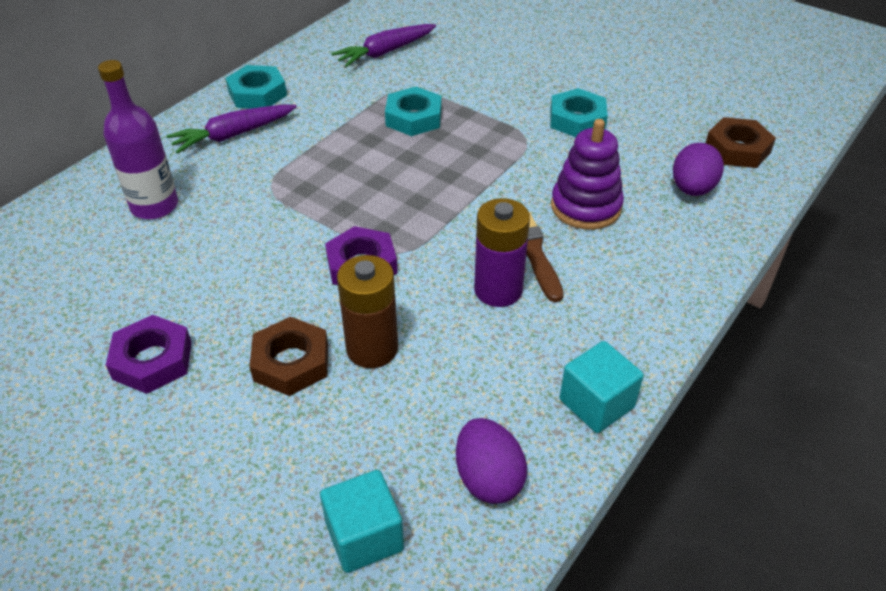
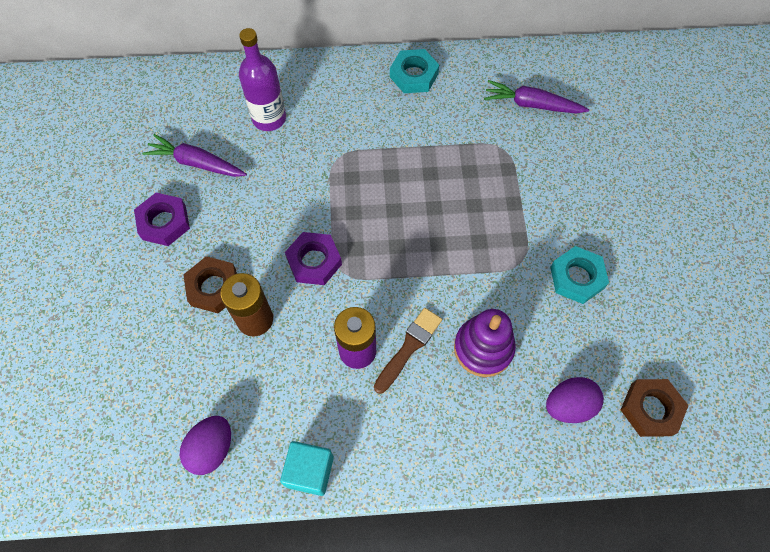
camera: 50 degrees right, 20 degrees up
purple carrot [166,105,297,154] -> purple carrot moved to [142,134,247,177]
turquoise cube [320,470,404,573] -> none
turquoise nut [385,87,442,136] -> none

